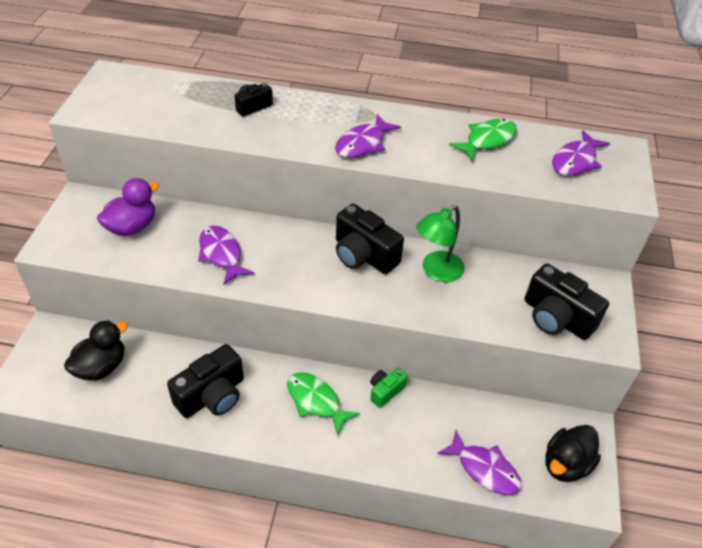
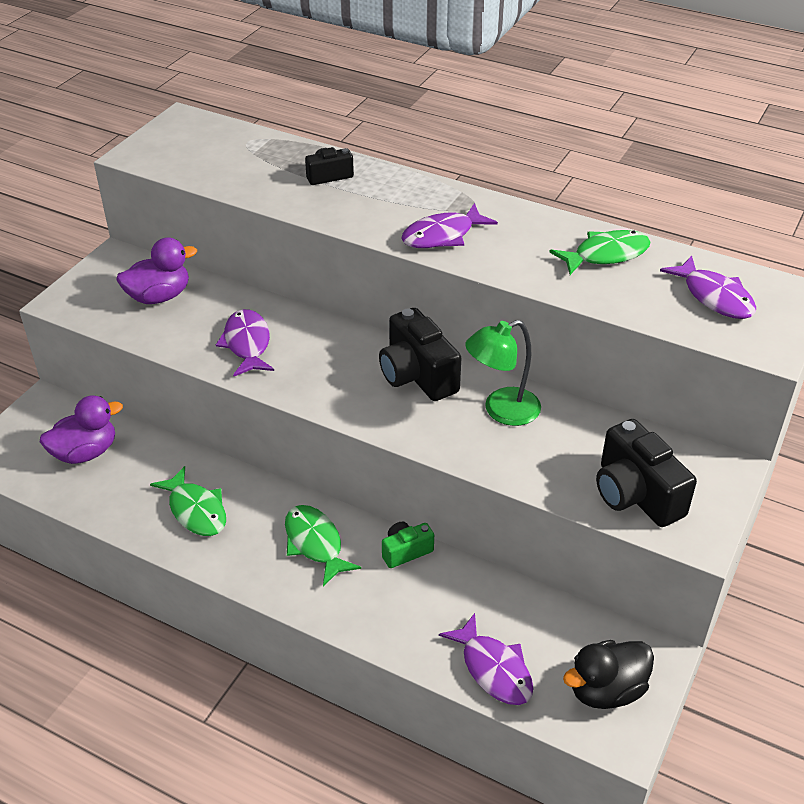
camera: 20 degrees right, 5 degrees down
black duck [64,320,128,380] -> purple duck [40,395,123,464]
black camera [167,344,244,418] -> green fish [150,466,226,536]
purple fish [552,130,610,176] -> purple fish turned 90 degrees counterclockwise [660,256,756,319]

